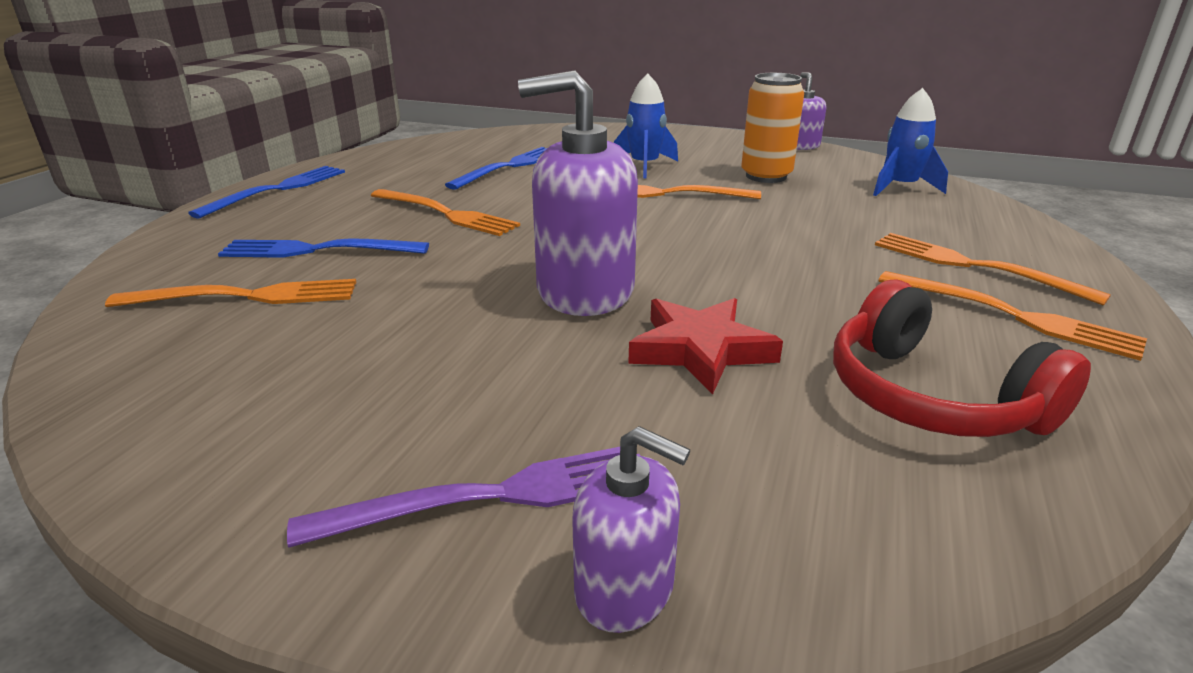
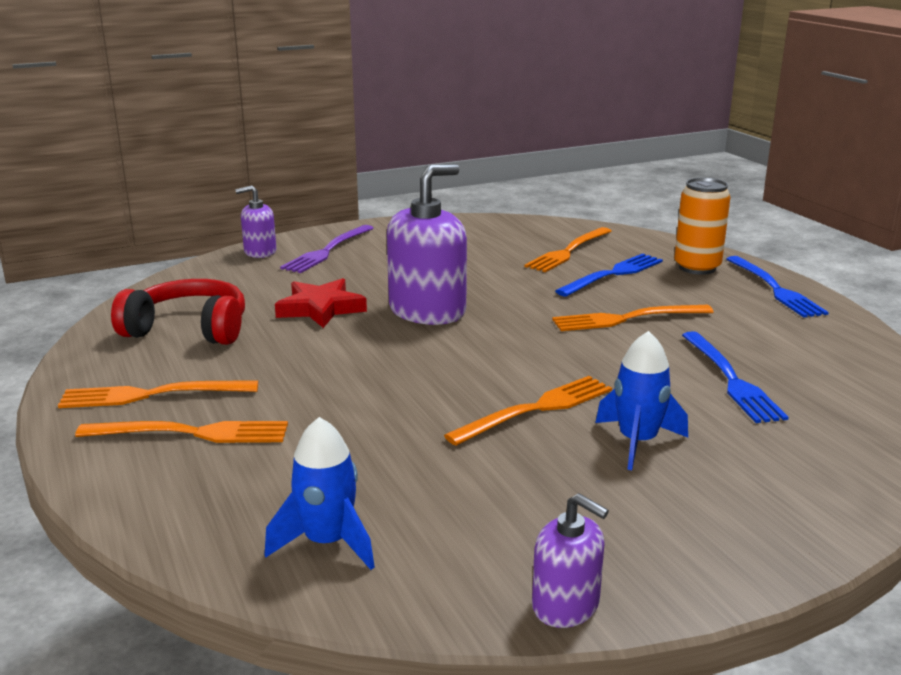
camera: 135 degrees right, 5 degrees down
orange can [741,73,804,183] -> orange can moved to [674,178,730,275]

